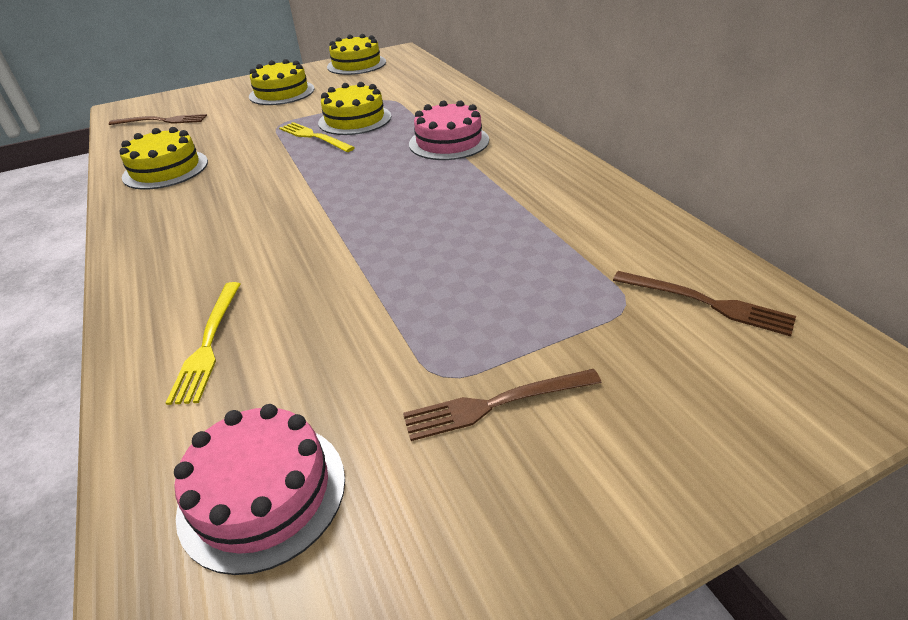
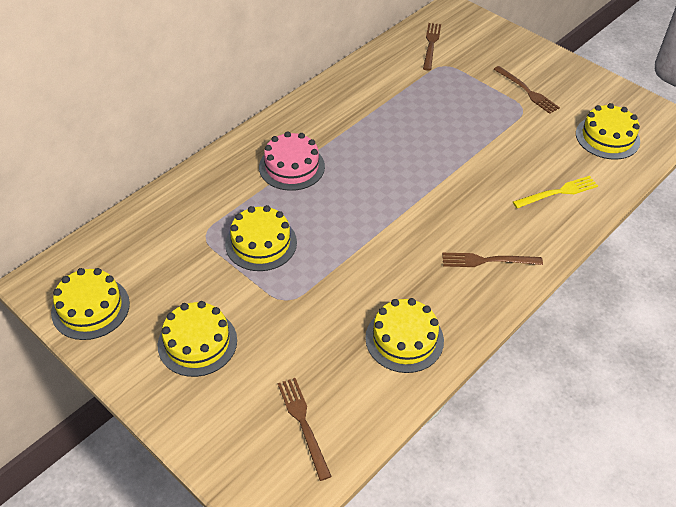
camera: 115 degrees left, 10 degrees up
pink cake [174,404,345,575] -> yellow cake [576,103,640,159]
yellow fork [279,122,355,152] -> none
none -> brown fork [442,253,543,267]

